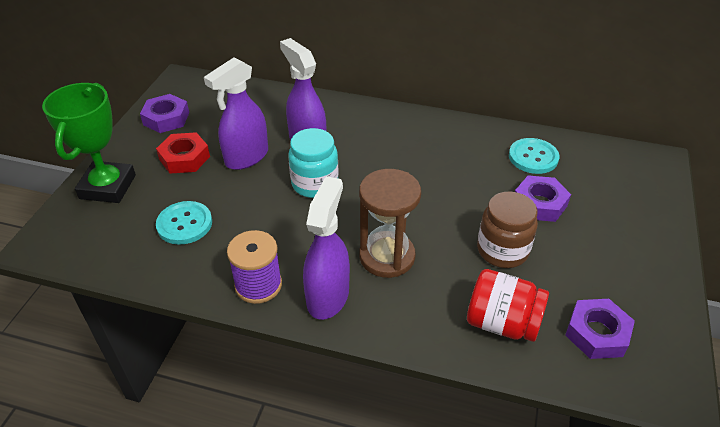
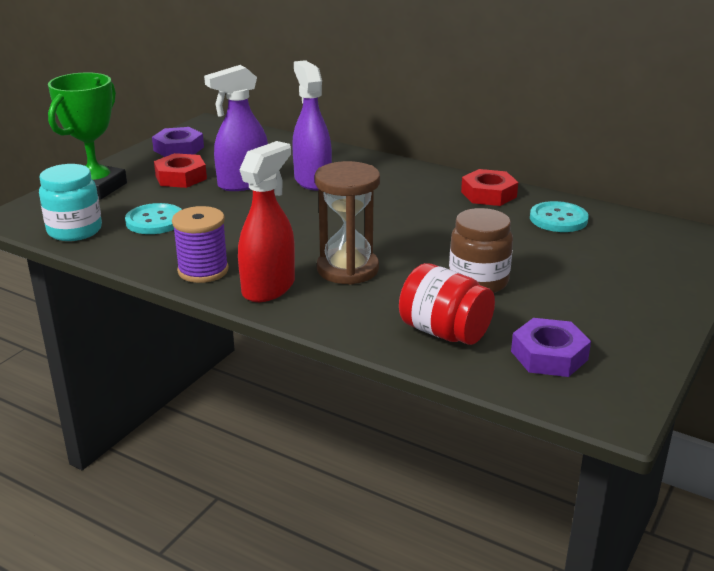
camera: 15 degrees right, 15 degrees down
turquoise jar [288,128,339,198] -> turquoise jar moved to [39,164,102,241]
purple spray bottle [303,176,350,320] -> red spray bottle [238,141,295,302]
purple nut [515,175,571,222] -> none
none -> red nut [461,169,518,206]

